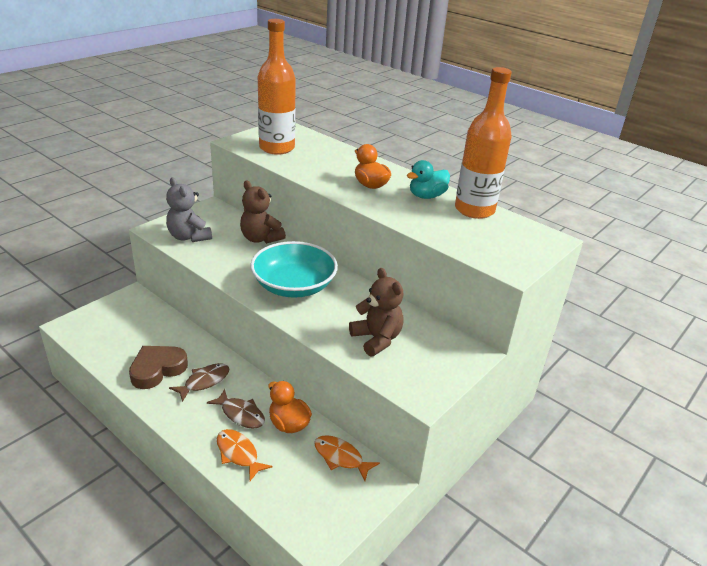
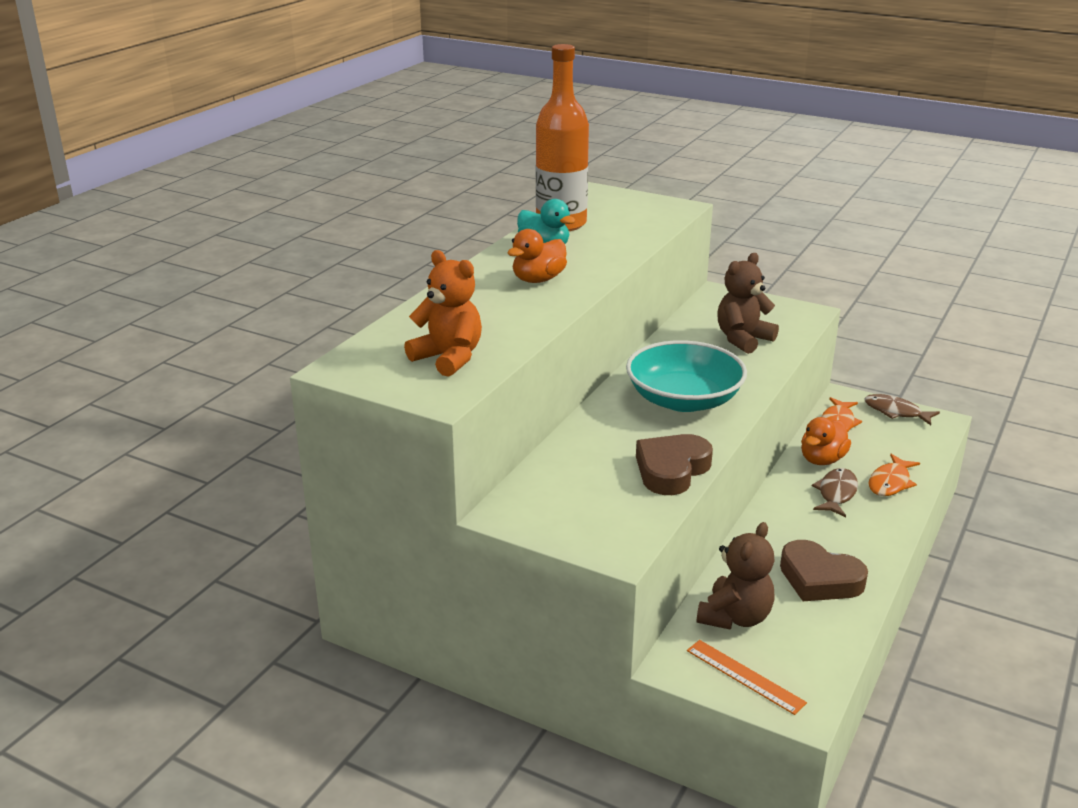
camera: 100 degrees left, 5 degrees down
grey teddy bear [166,177,212,242] -> none
brown fish [169,363,230,402] -> brown fish moved to [864,394,940,425]
brown teddy bear [240,181,286,244] -> brown teddy bear moved to [697,522,775,630]
orange bottle [258,19,296,155] -> orange teddy bear [404,250,482,377]
none -> brown heart [636,434,713,495]
none -> orange ruler [687,640,807,715]

